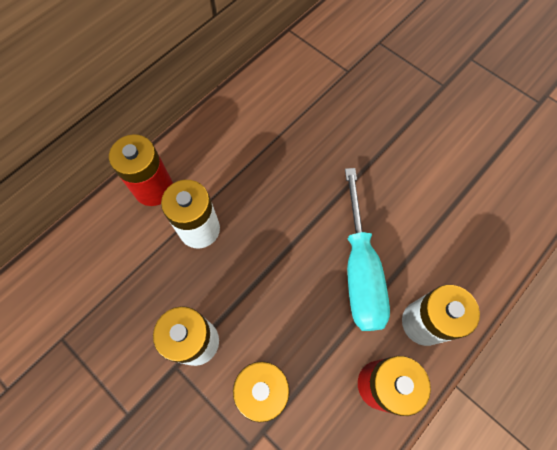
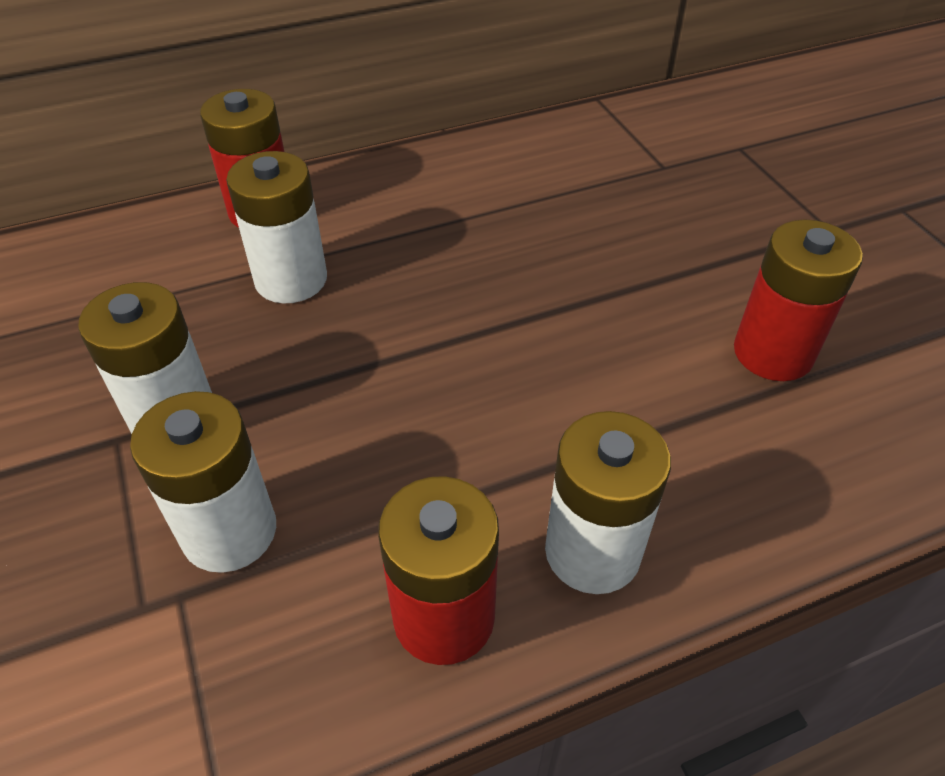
camera: 25 degrees right, 20 degrees down
turquoise screwdriver [345,168,390,331] -> none
none -> red battery [734,220,863,381]

